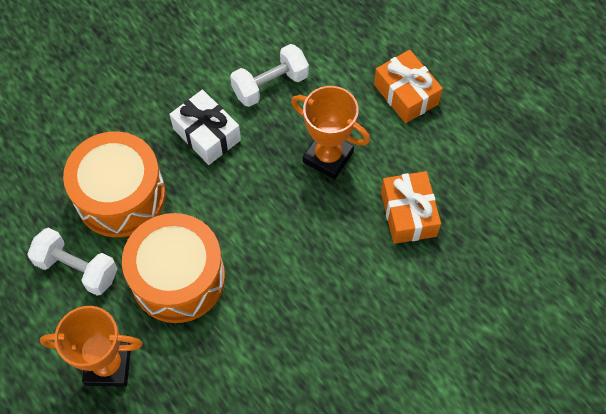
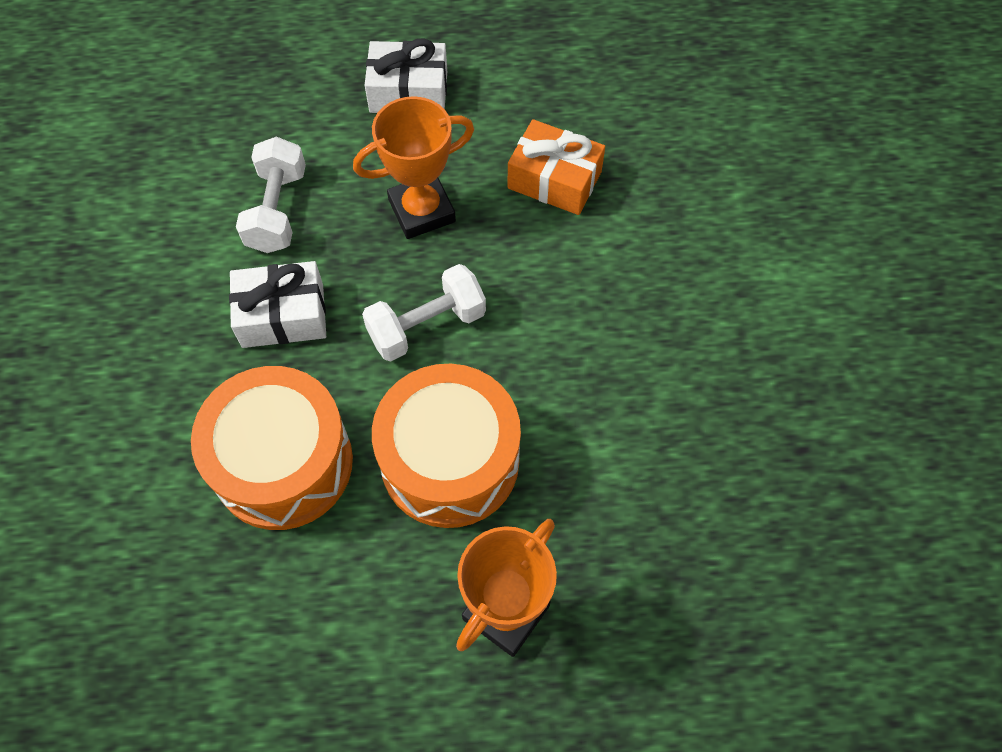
camera: 55 degrees left, 0 degrees up
white dumbbell [27,228,118,296] -> white dumbbell moved to [362,264,486,361]
orange gift [374,50,443,123] -> white gift [365,38,447,113]

